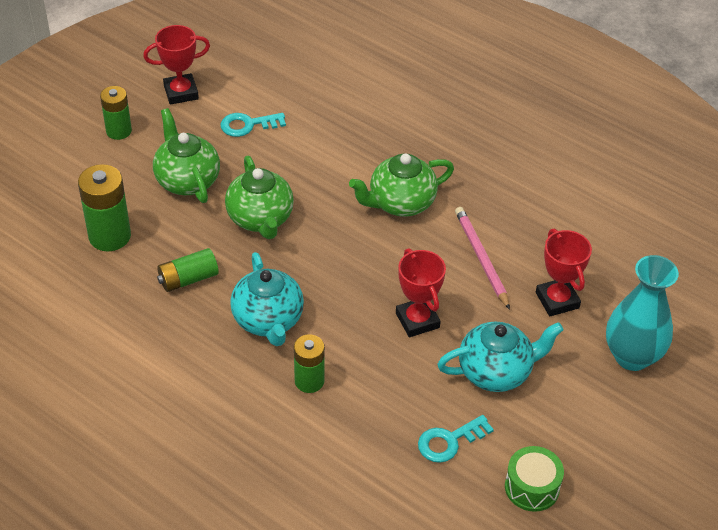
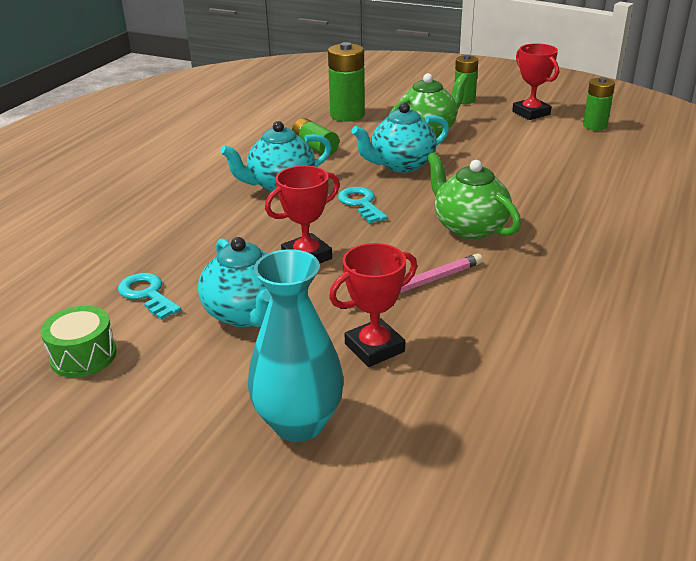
camera: 80 degrees right, 15 degrees down
turquoise key [220,113,286,137] -> turquoise key moved to [338,187,387,223]
green teapot [225,156,294,239] -> turquoise teapot [352,103,449,172]
green battery [294,334,325,393] -> green battery moved to [583,77,615,130]

